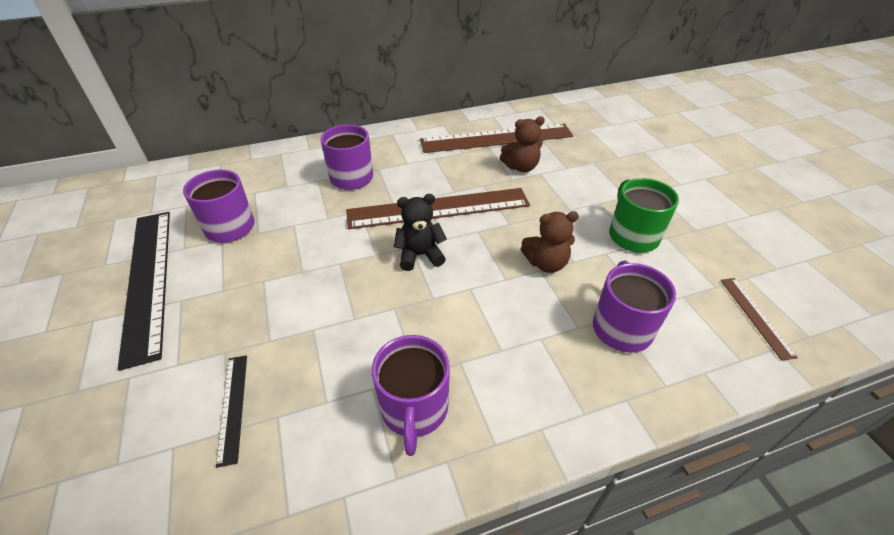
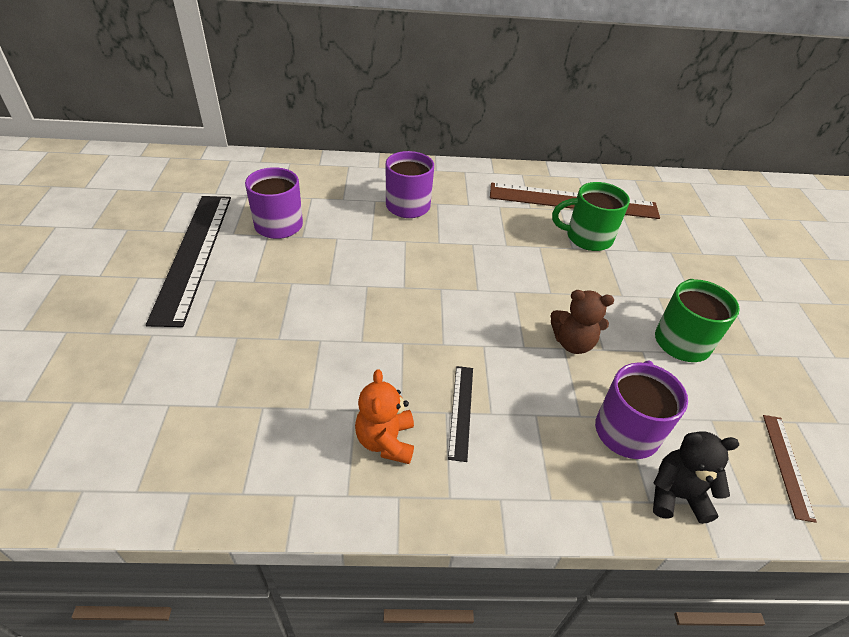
camera: 15 degrees right, 0 degrees up
black ruler [216,355,247,468] -> black ruler moved to [448,366,473,462]
brown ruler [346,188,530,229] -> none
purple mug [372,335,450,456] -> orange teddy bear [355,369,414,464]
black teddy bear [394,194,447,271] -> black teddy bear moved to [653,431,739,524]
brown teddy bear [500,116,545,172] -> green mug [552,182,630,251]

